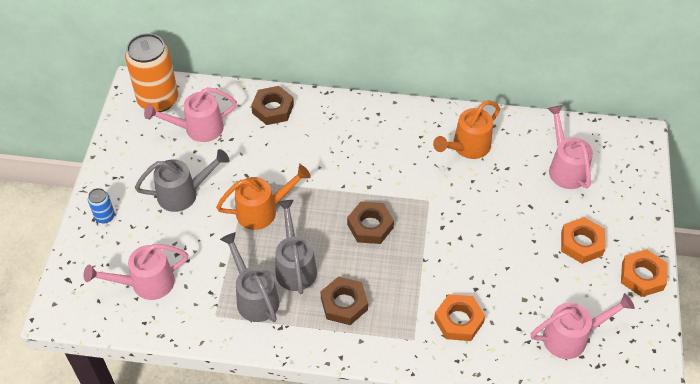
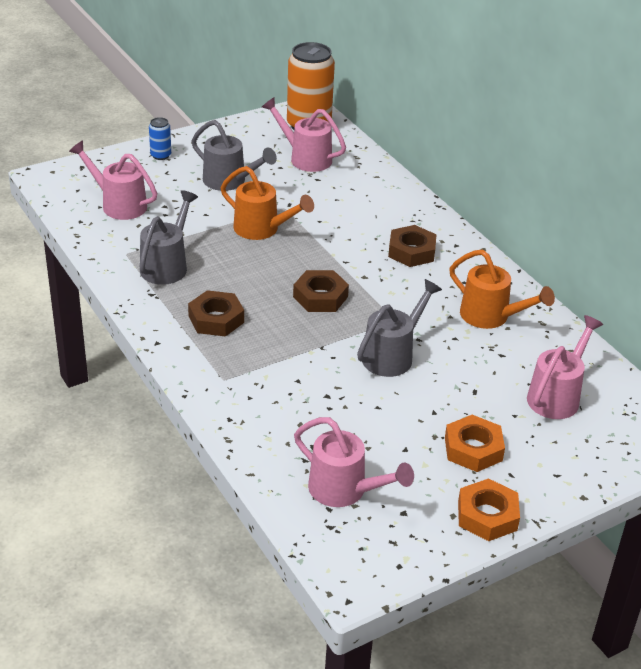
camera: 50 degrees right, 15 degrees down
brown nut [251,86,294,125] -> brown nut moved to [388,225,437,267]
grey watering can [276,200,317,294] -> grey watering can moved to [357,279,442,377]
orange watering can [433,100,500,159] -> orange watering can turned 150 degrees counterclockwise [449,250,555,329]
orange nut [434,294,485,341] -> none

